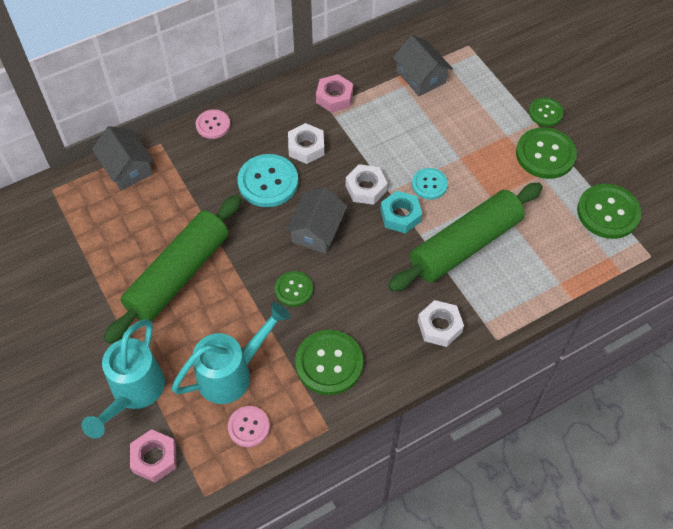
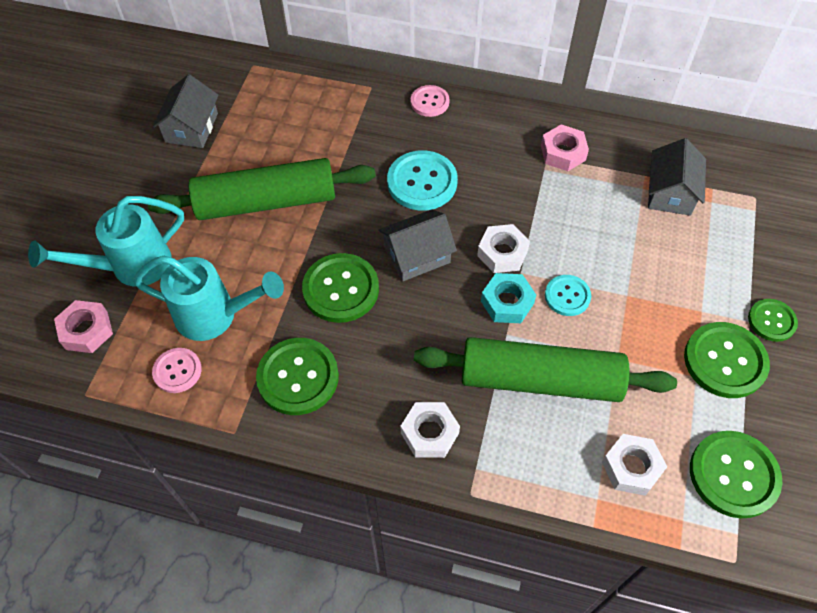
camera: 45 degrees right, 0 degrees up
grey house [92,126,154,190] -> grey house moved to [152,74,219,148]
green button [275,271,313,307] -> green button [302,253,379,323], size x1.69
white nut [288,123,324,164] -> white nut moved to [602,434,667,496]

